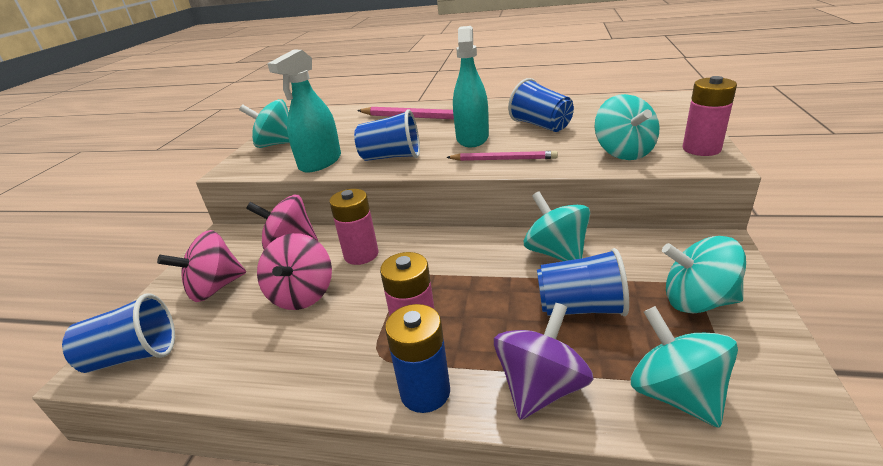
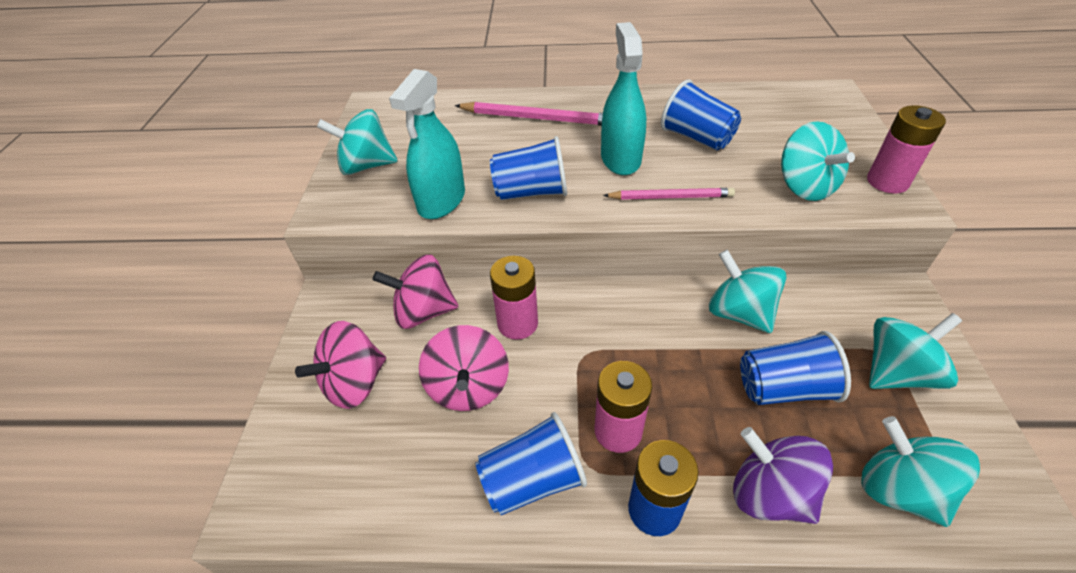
camera: 10 degrees left, 15 degrees up
blue cup [62,293,175,373] -> blue cup moved to [475,412,587,515]
purple spinning top [494,303,594,420] -> purple spinning top turned 75 degrees counterclockwise [733,427,833,524]
turquoise spinning top [662,236,746,313] -> turquoise spinning top turned 150 degrees clockwise [869,313,962,389]

